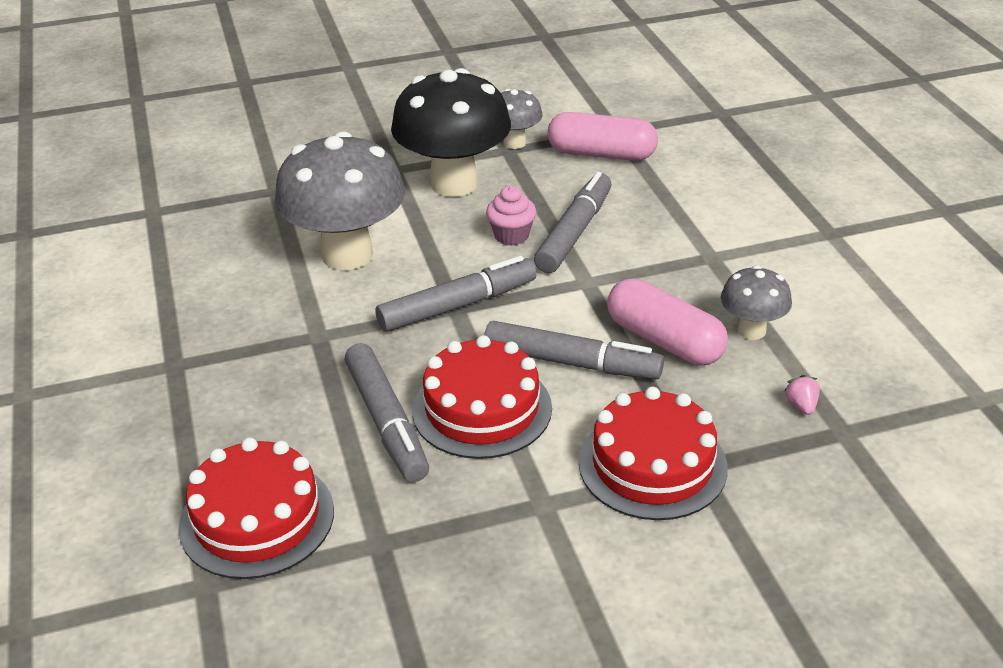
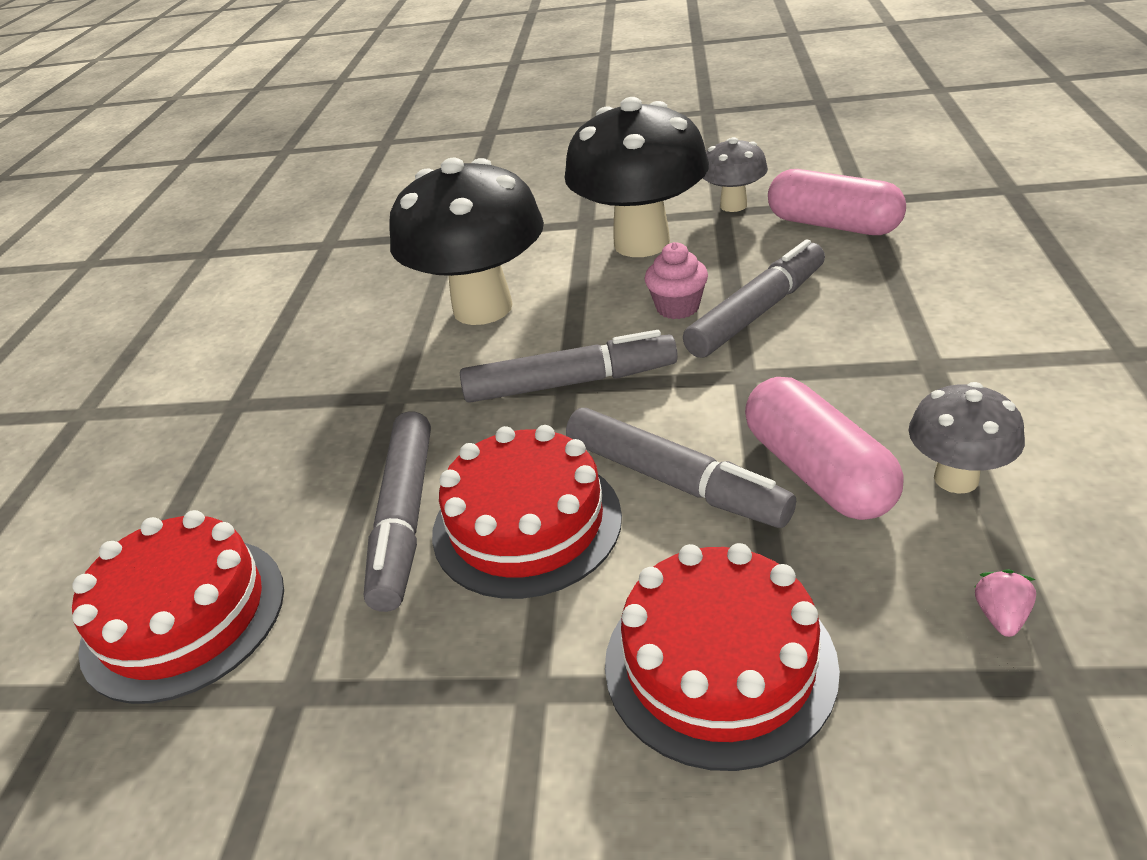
camera: 25 degrees right, 0 degrees up
grey mushroom [274,131,405,270] -> black mushroom [389,157,544,325]

